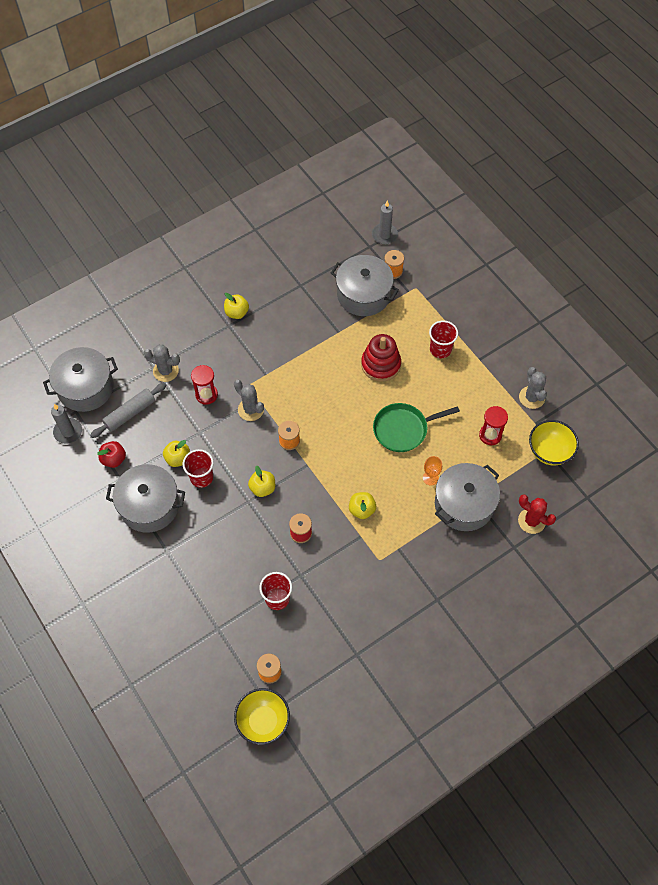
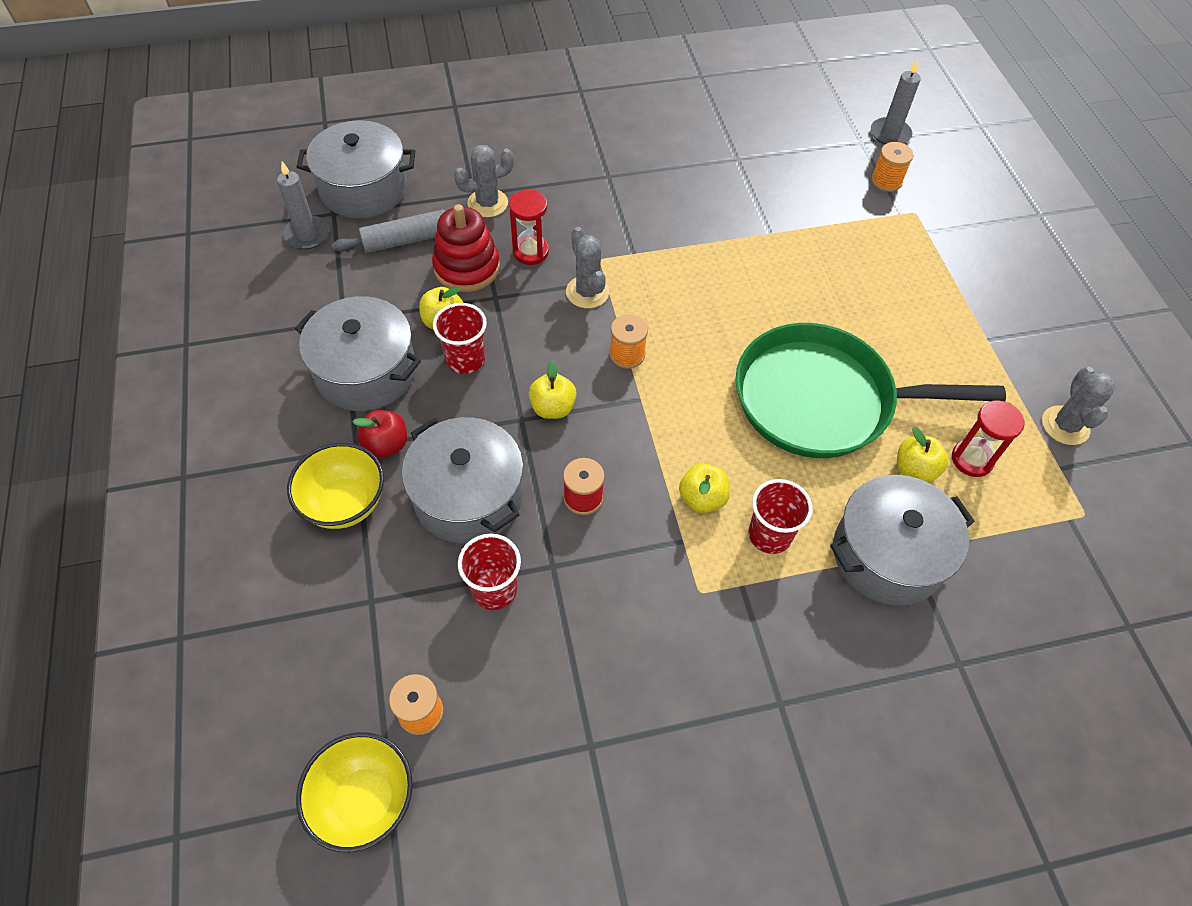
camera: 20 degrees right, 5 degrees down
red apple [97,441,126,468] -> red apple moved to [352,410,407,458]
grey cactus [144,345,180,382] -> grey cactus turned 60 degrees counterclockwise [454,145,514,218]
yellow apple [224,293,249,319] -> yellow apple moved to [897,427,949,483]
grey pot [331,255,399,316] -> grey pot moved to [402,417,523,544]
red stacking toy [361,334,401,382] -> red stacking toy moved to [432,204,500,292]
green pan [373,403,460,452] -> green pan [735,323,1006,458], size x1.65
orange goblet [423,456,442,486] -> none
red cup [429,320,458,358] -> red cup moved to [749,479,813,554]
red cactus [518,494,556,534] -> none
yellow bowl [529,420,579,465] -> yellow bowl moved to [287,443,384,529]

